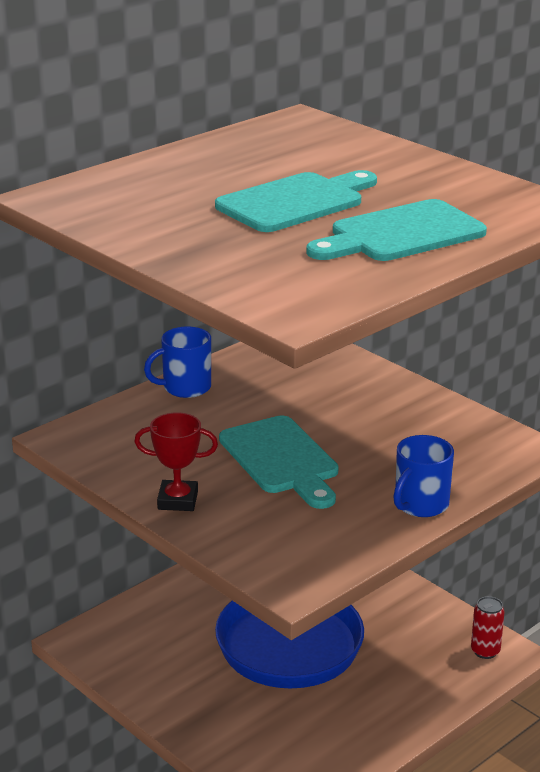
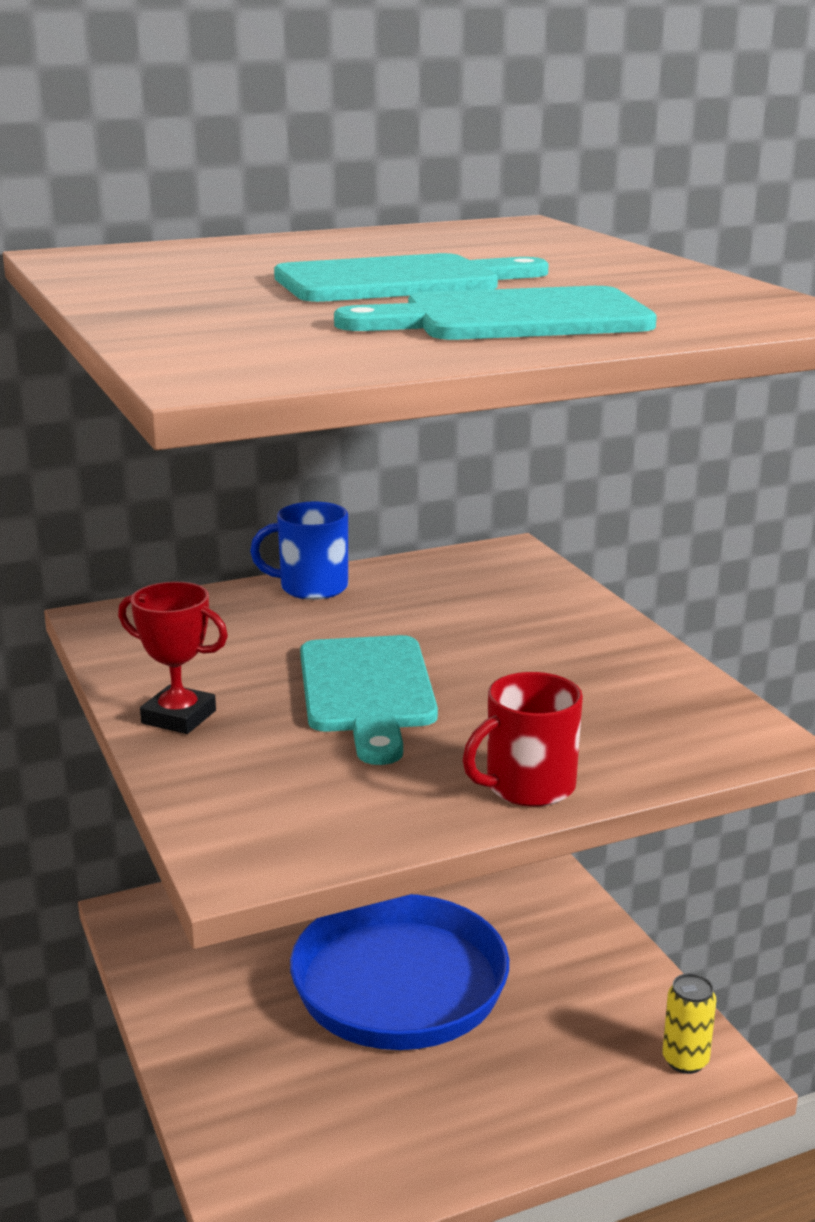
camera: 20 degrees right, 5 degrees down
blue mug [393,435,454,517] -> red mug [463,672,583,807]
red can [471,596,505,659] -> yellow can [662,973,716,1074]

